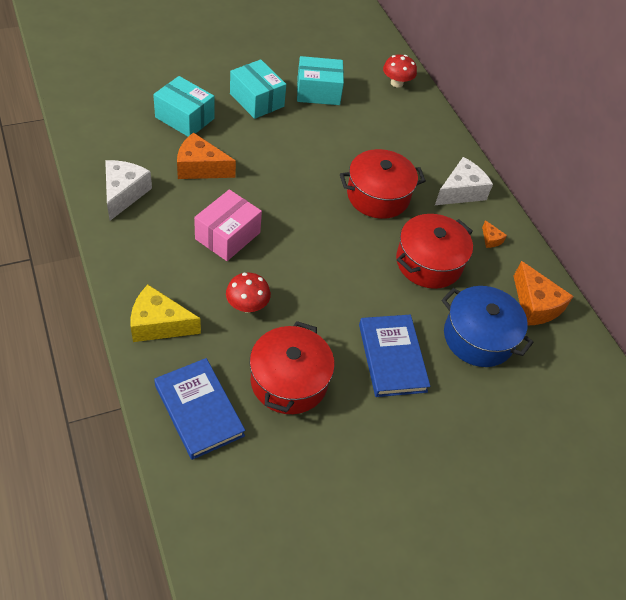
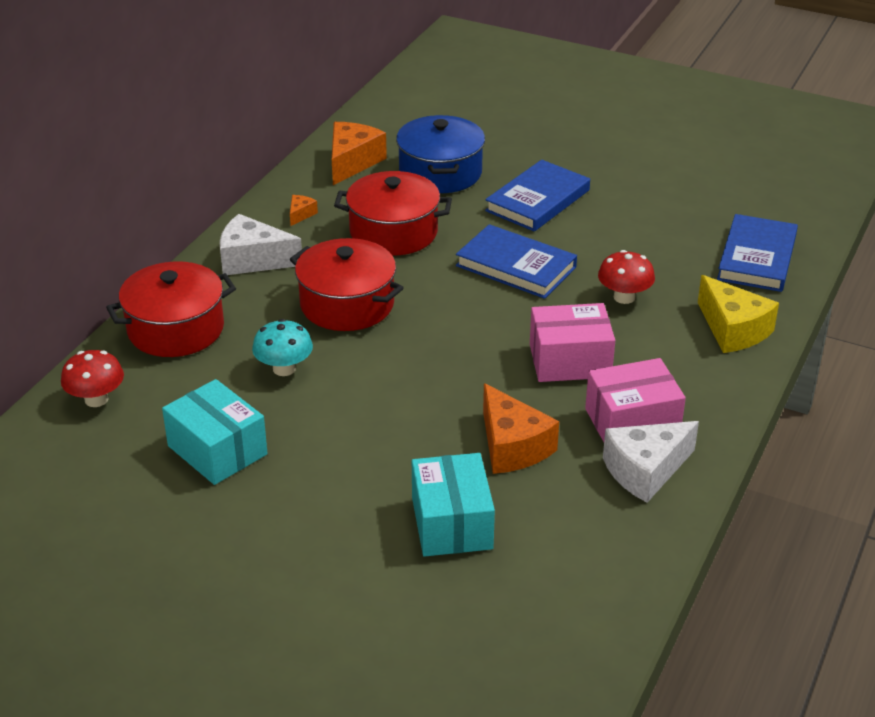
camera: 125 degrees left, 15 degrees down
turquoise box [230,59,286,119] -> none
red pot [250,321,335,414] -> red pot moved to [106,261,236,357]
none -> turquoise mushroom [252,319,313,376]
none -> blue book [456,224,577,299]
none -> pink box [585,358,686,442]

